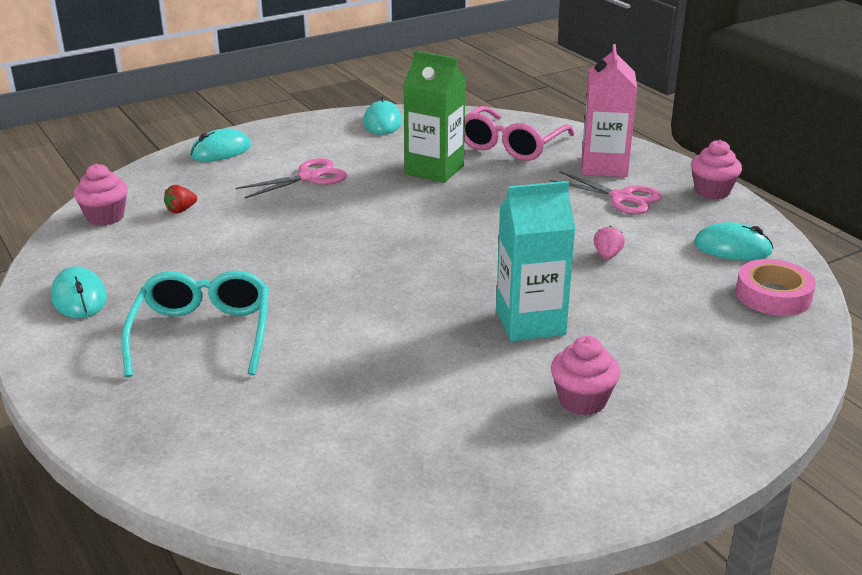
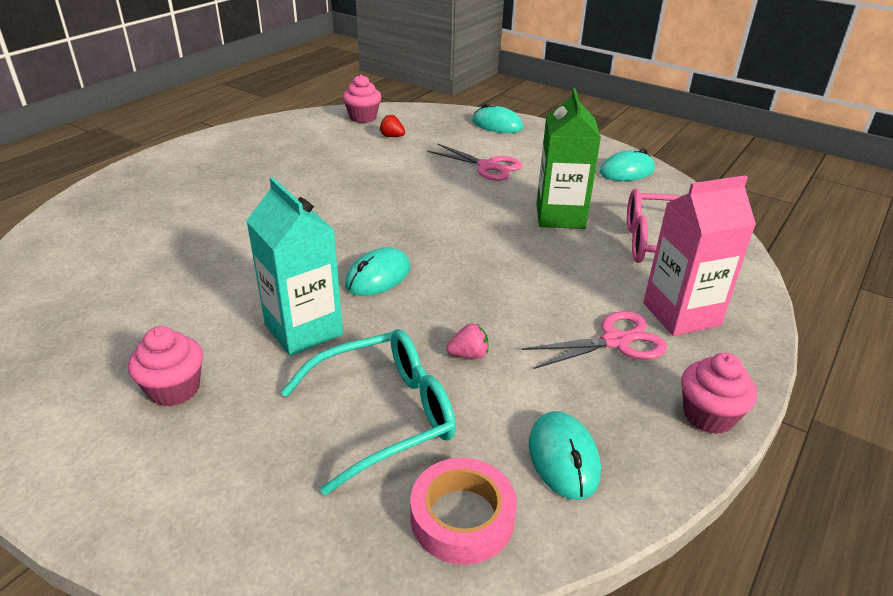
camera: 65 degrees right, 5 degrees up
turquoise mouse [51,266,107,318] -> turquoise mouse moved to [345,247,411,296]
turquoise glasses [121,270,269,377] -> turquoise glasses moved to [281,329,456,495]
pink scissors [549,171,662,214] -> pink scissors turned 120 degrees counterclockwise [522,311,667,369]

